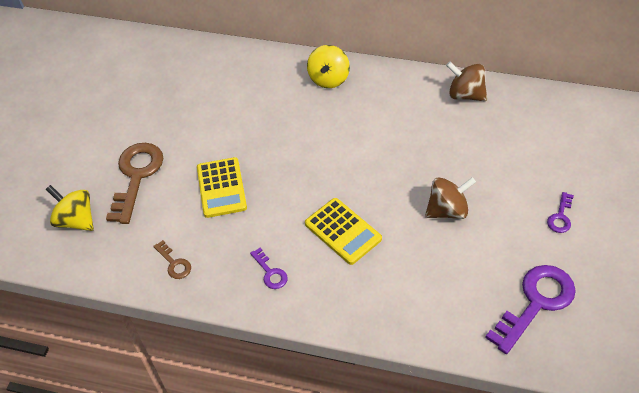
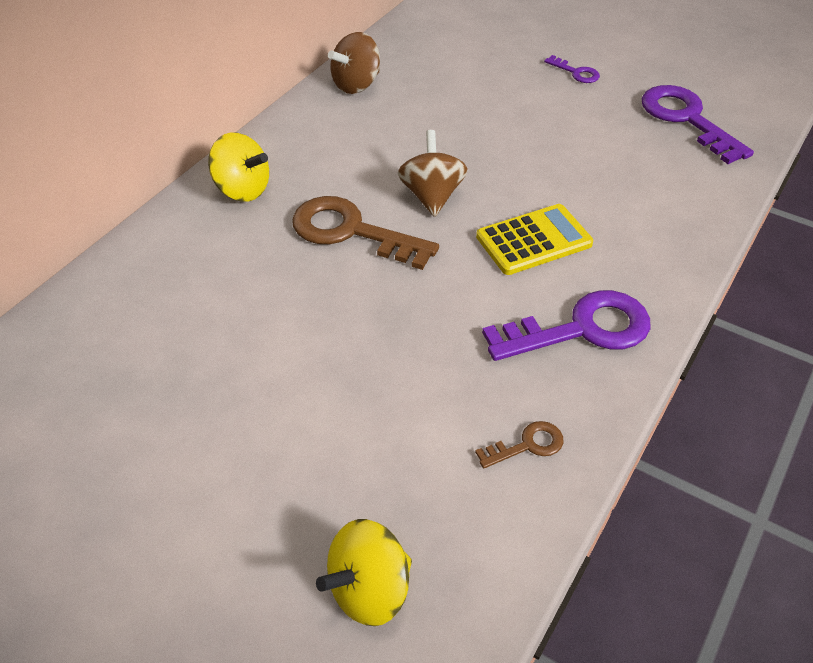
camera: 75 degrees left, 5 degrees down
brown key [106,143,163,224] -> brown key moved to [292,196,439,270]
yellow calculator [197,157,247,218] -> none
purple key [250,248,288,289] -> purple key [482,290,650,361], size x2.09
brown spinning top [425,177,476,219] -> brown spinning top moved to [398,130,468,217]

